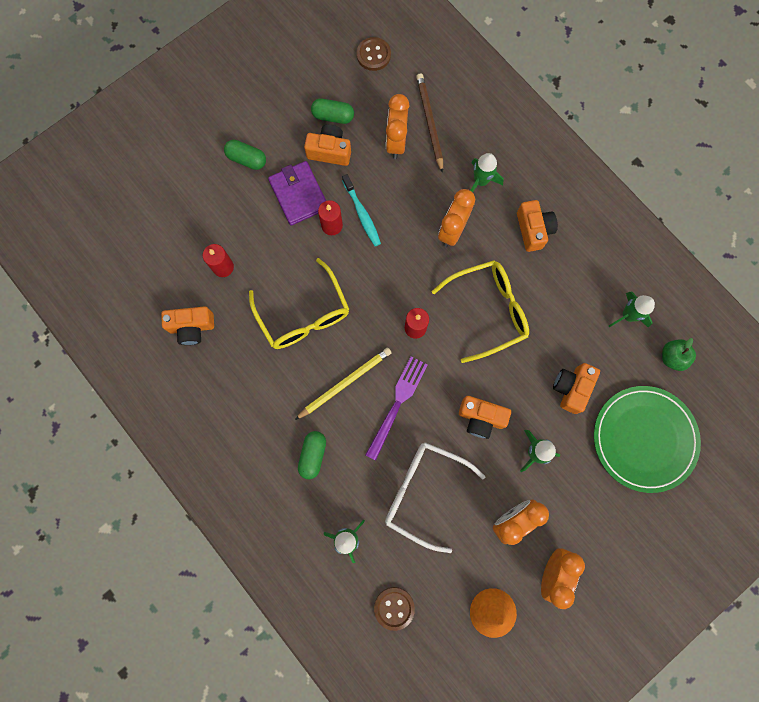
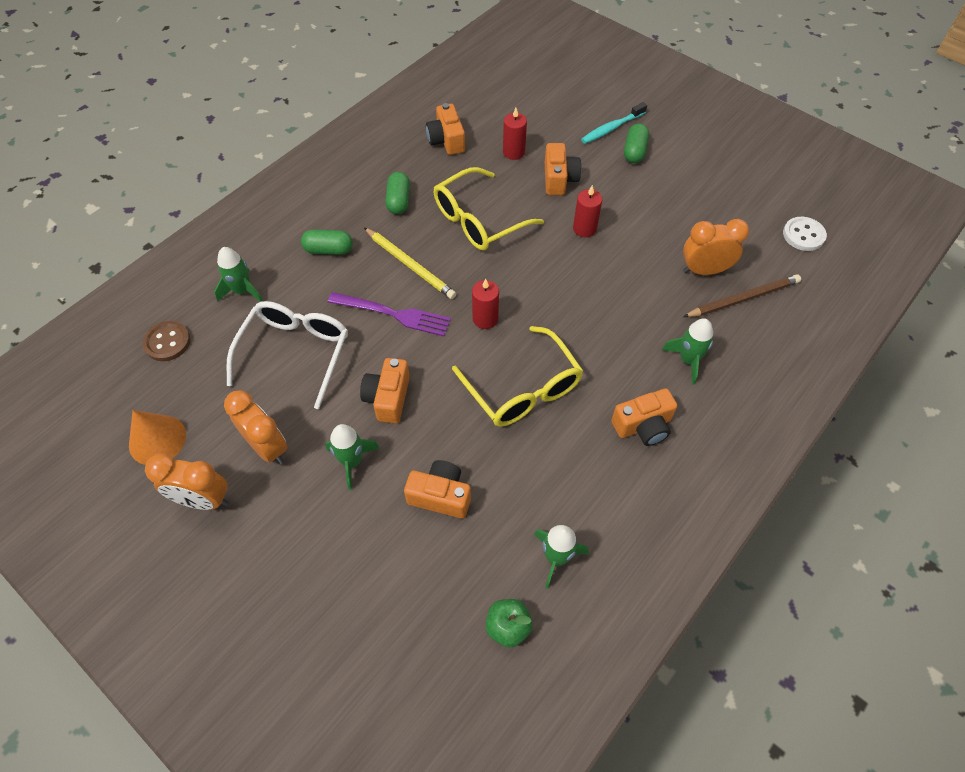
camera: 80 degrees right, 20 degrees down
purple wallet [268,161,326,225] -> none
orange camera [304,124,351,166] -> orange camera moved to [545,143,581,195]
green capsule [311,99,354,124] -> green capsule moved to [385,172,410,214]
turquoise toothbrush [342,174,381,246] -> turquoise toothbrush moved to [581,102,647,144]
brown button [357,37,391,71] -> white button [783,217,827,251]
orange clock [438,189,475,247] -> none
green plate [594,386,701,493] -> none

